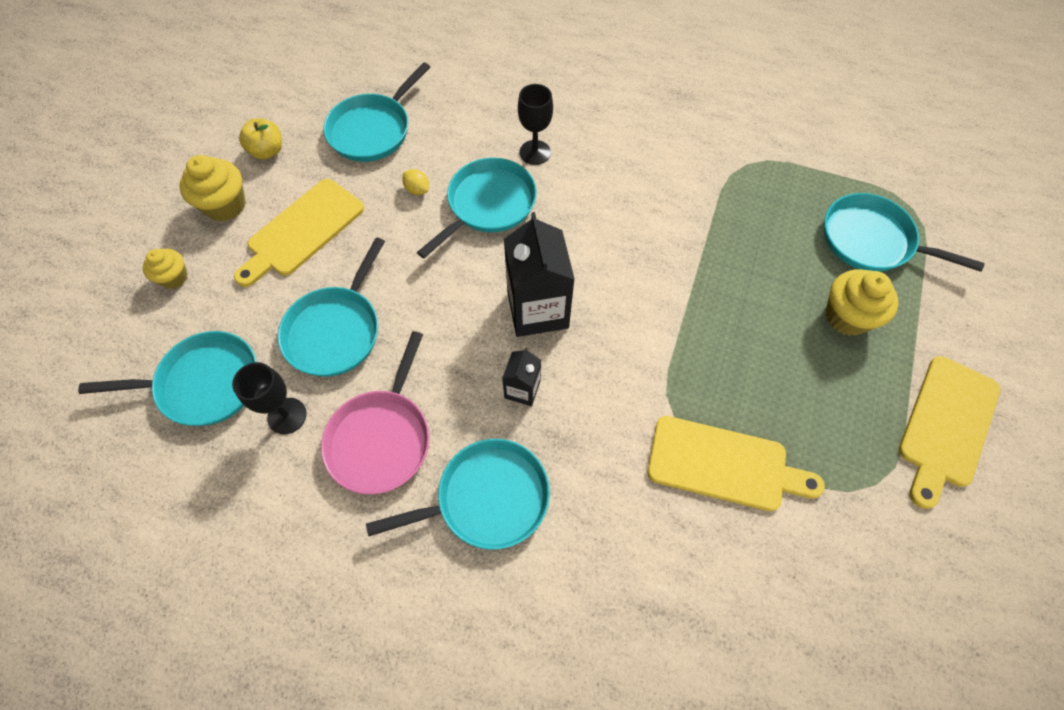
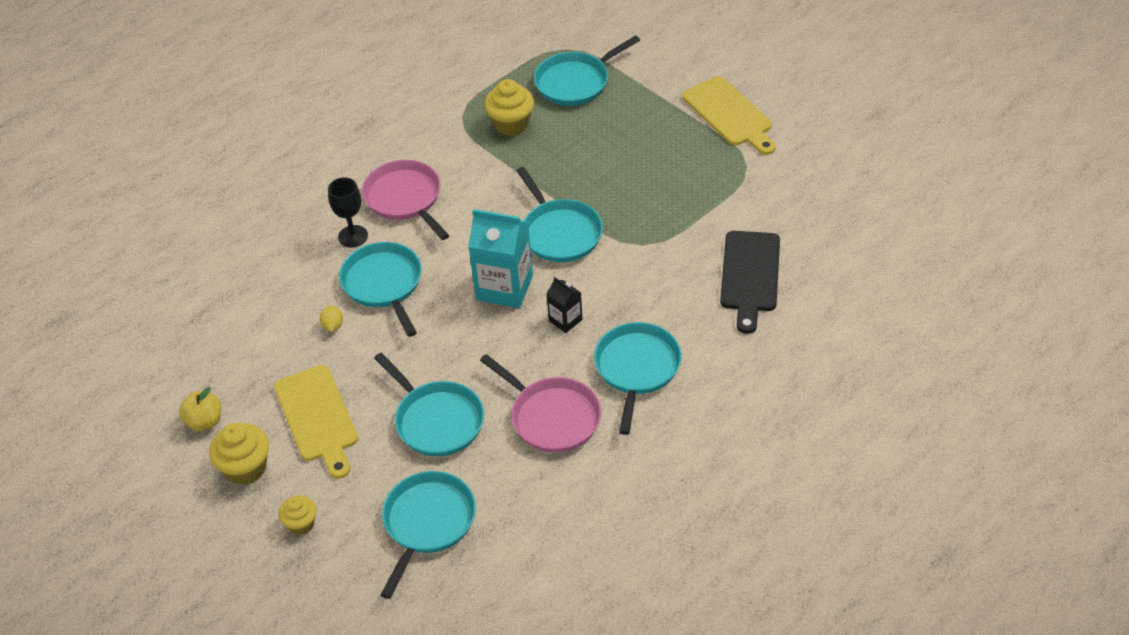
camera: 60 degrees left, 15 degrees down
black goblet [232,362,307,434] -> none
turquoise pan [323,62,430,162] -> turquoise pan moved to [516,167,603,262]
yellow lemon [402,169,429,195] -> yellow lemon turned 75 degrees counterclockwise [320,306,343,332]
black carton [504,212,575,337] -> turquoise carton [468,209,533,308]
yellow cutting board [648,416,825,511] -> none
yellow cupcake [825,269,898,336] -> yellow cupcake moved to [484,79,534,136]
none -> pink pan [362,160,449,240]
none -> black cutting board [720,231,780,334]

